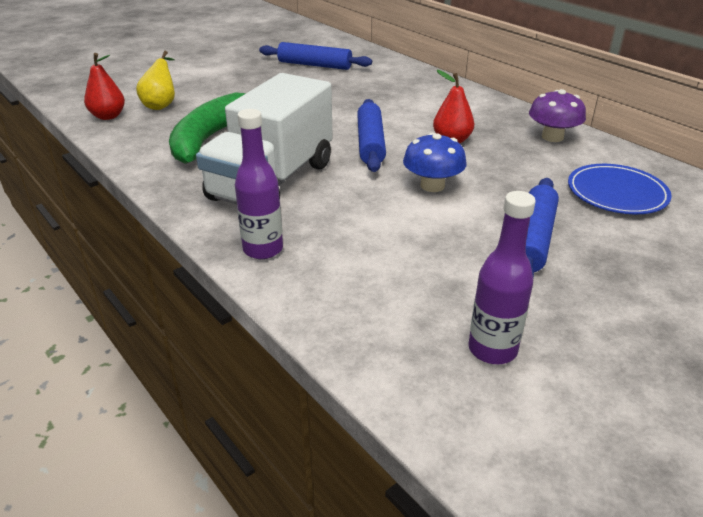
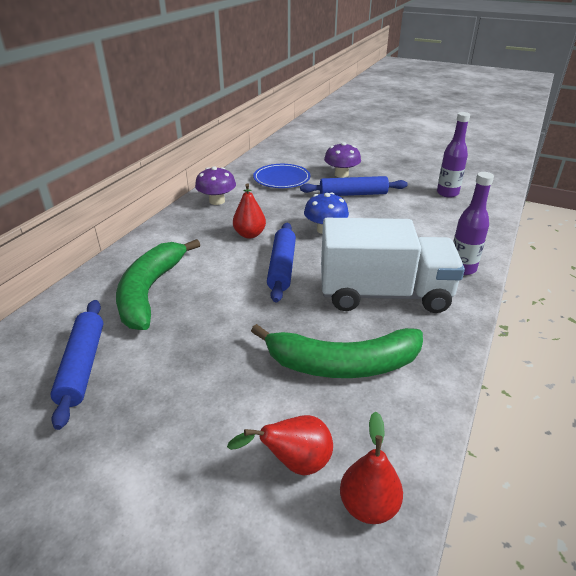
camera: 115 degrees left, 0 degrees up
yellow pear [136,51,175,110] -> red pear [227,415,333,475]
blue rolling pin [357,99,386,172] -> blue rolling pin turned 60 degrees counterclockwise [267,223,296,302]
none -> green banana [116,239,200,330]
none -> purple mushroom [324,142,361,178]

